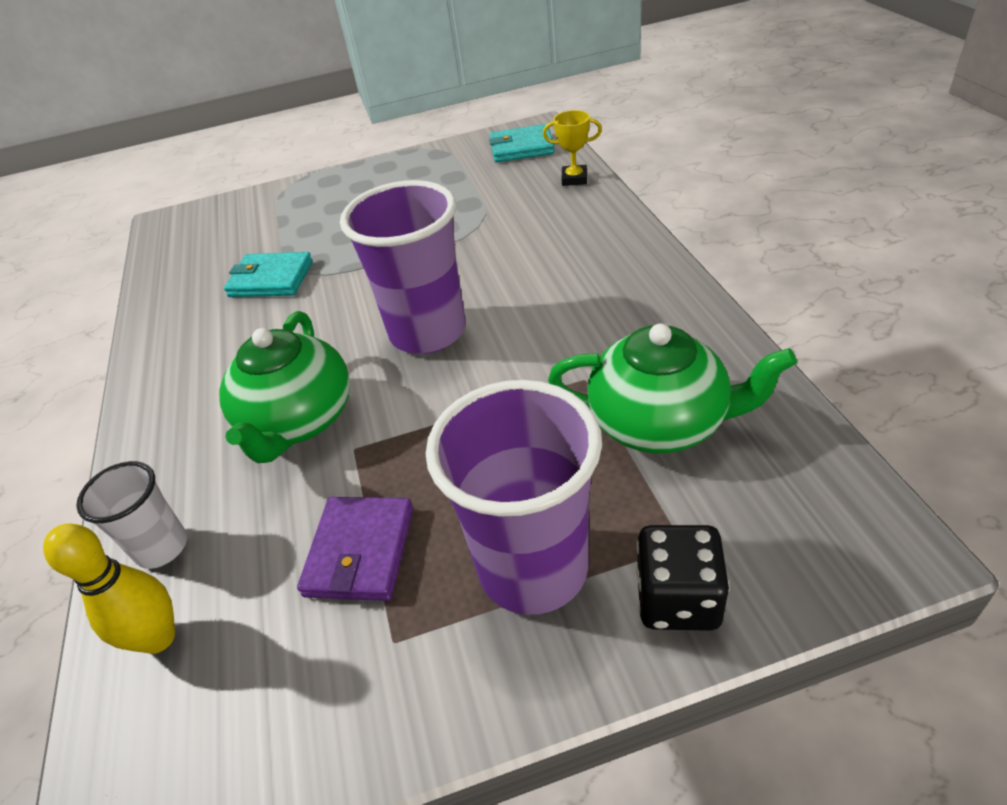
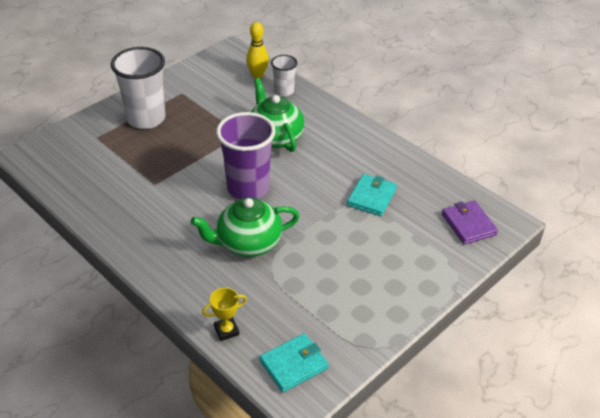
camera: 145 degrees right, 0 degrees up
turquoise wallet [224,252,313,297] -> turquoise wallet turned 45 degrees counterclockwise [347,174,397,216]
purple wallet [297,497,413,601] -> purple wallet moved to [442,200,498,245]
purple cup [426,380,602,615] -> white cup [111,47,166,129]
green teapot [548,323,797,453] -> green teapot moved to [191,197,299,257]
black dice [636,525,730,631] -> none

